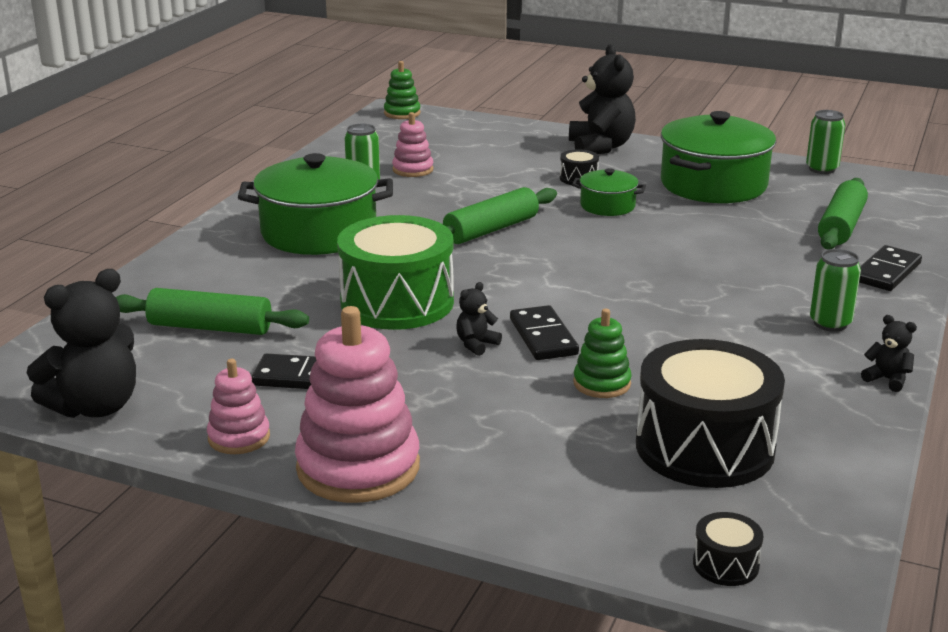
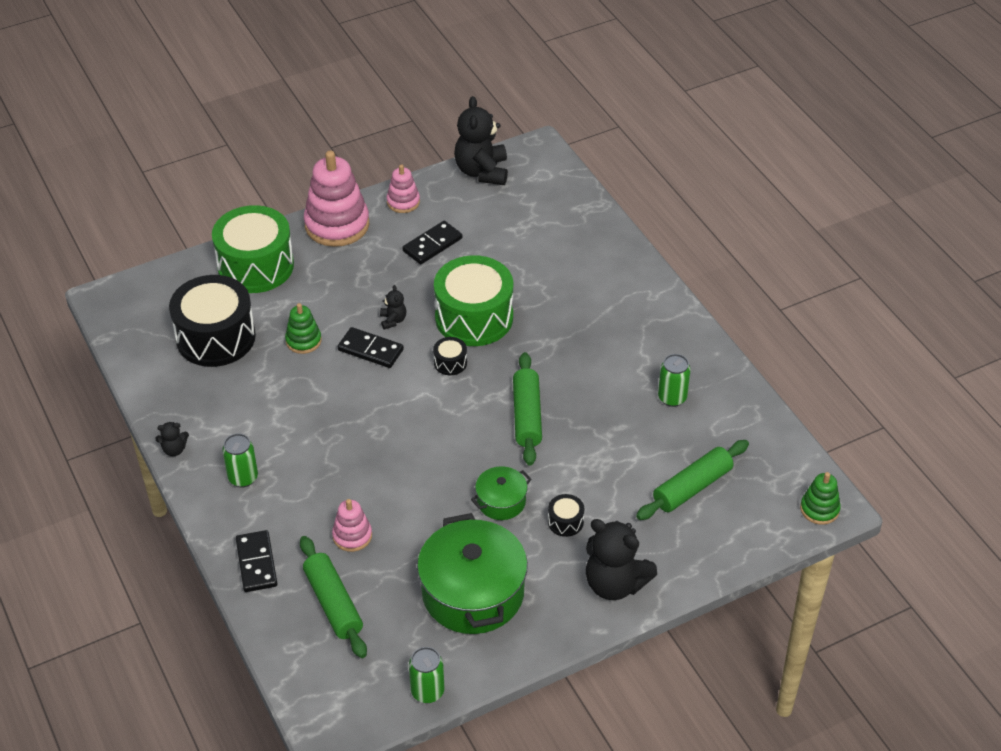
camera: 130 degrees right, 20 degrees up
green rolling pin [116,288,309,335] -> green rolling pin moved to [636,440,749,520]
green pot [238,153,393,255] -> none
pink stacking toy [392,112,434,177] -> pink stacking toy moved to [332,499,372,552]
black drum [693,512,763,586] -> black drum moved to [433,337,467,375]
none -> green drum [212,205,294,293]

